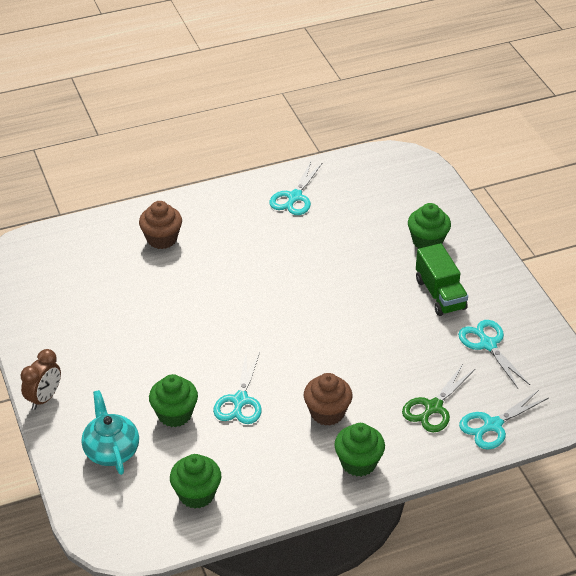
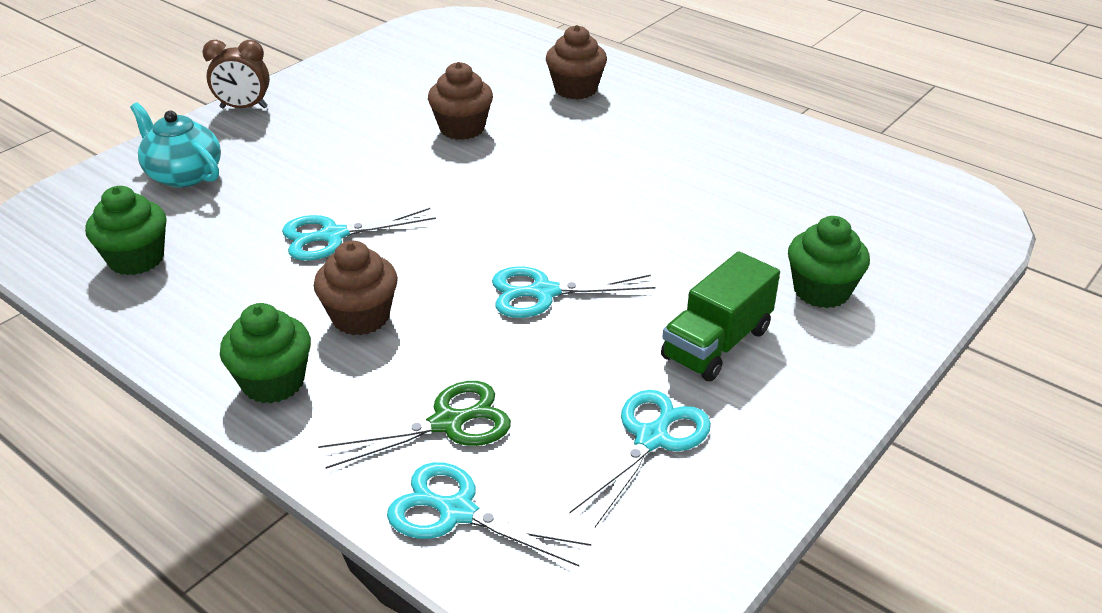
camera: 60 degrees right, 5 degrees down
turquoise teapot [81,390,139,475] -> turquoise teapot turned 90 degrees counterclockwise [130,103,221,188]
green cupcake [149,374,198,427] -> none
turquoise scissors [270,162,322,215] -> turquoise scissors moved to [492,266,655,318]
green scissors [402,364,476,433] -> green scissors turned 150 degrees clockwise [318,381,511,469]
none -> brown cupcake [428,62,493,140]

